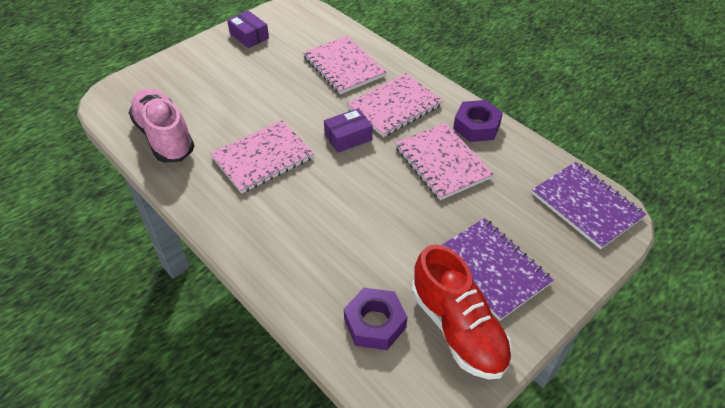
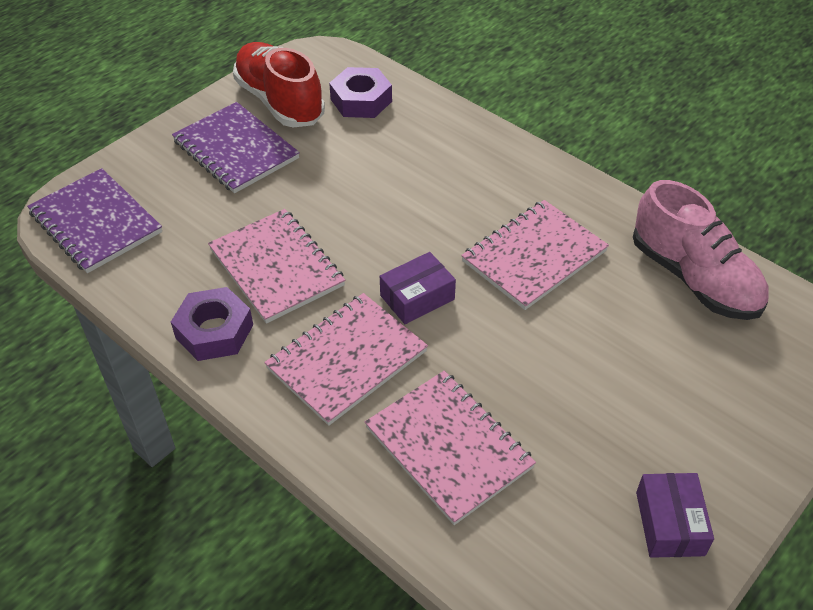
camera: 175 degrees right, 0 degrees up
purple box [227,10,269,48] -> purple box turned 45 degrees clockwise [636,473,714,558]

